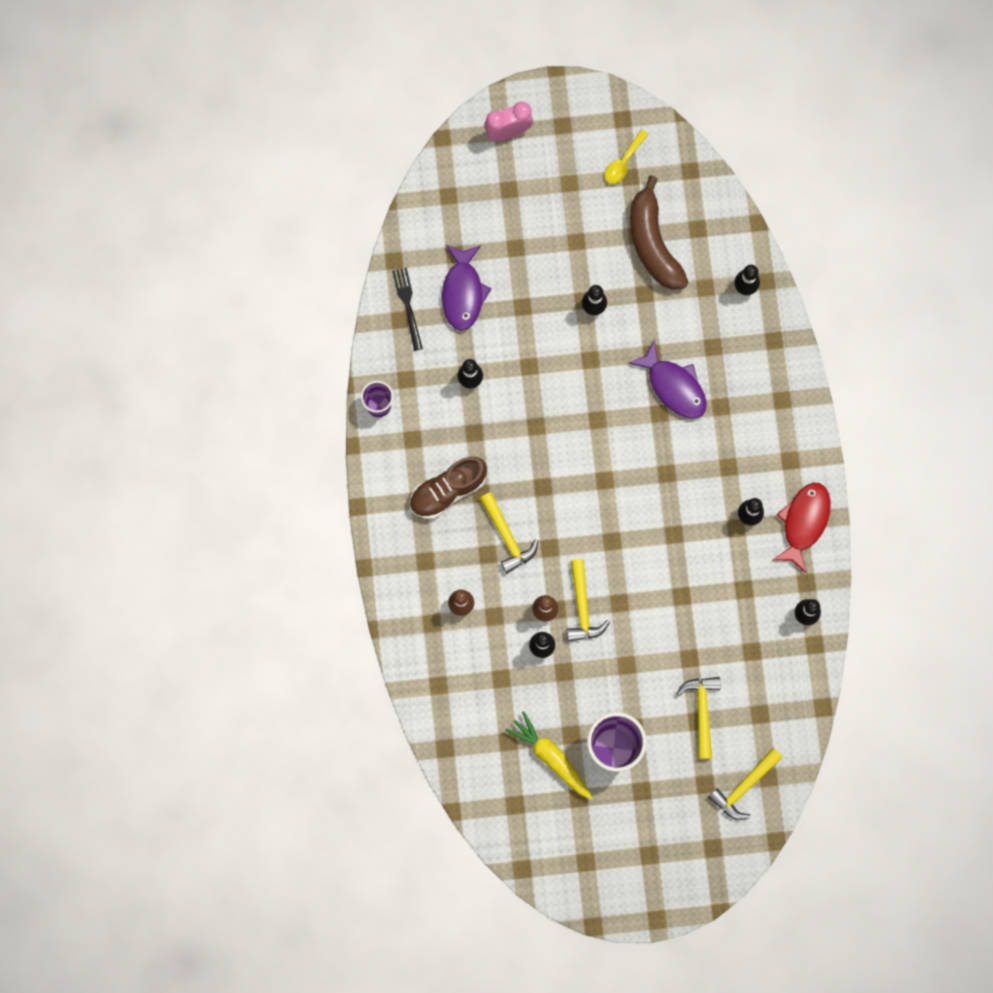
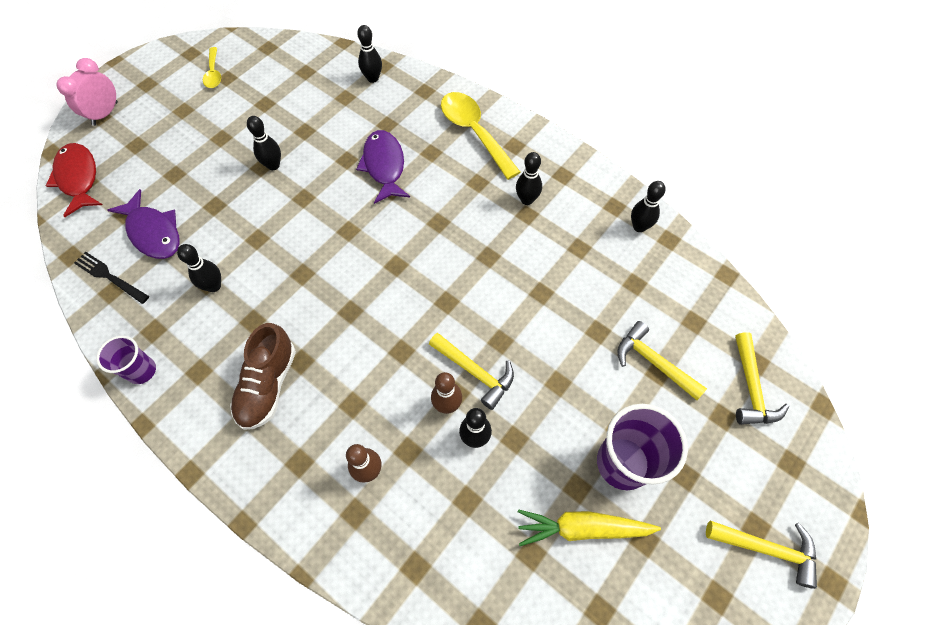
camera: 45 degrees left, 15 degrees down
yellow hammer [480,492,538,574] -> yellow hammer moved to [706,521,817,589]
purple fish [628,340,707,418] -> purple fish turned 105 degrees counterclockwise [356,130,410,204]
brown banana [630,175,688,290] -> none
red fish [773,482,831,573] -> red fish moved to [46,143,102,217]
none -> yellow spoon [441,92,520,180]

